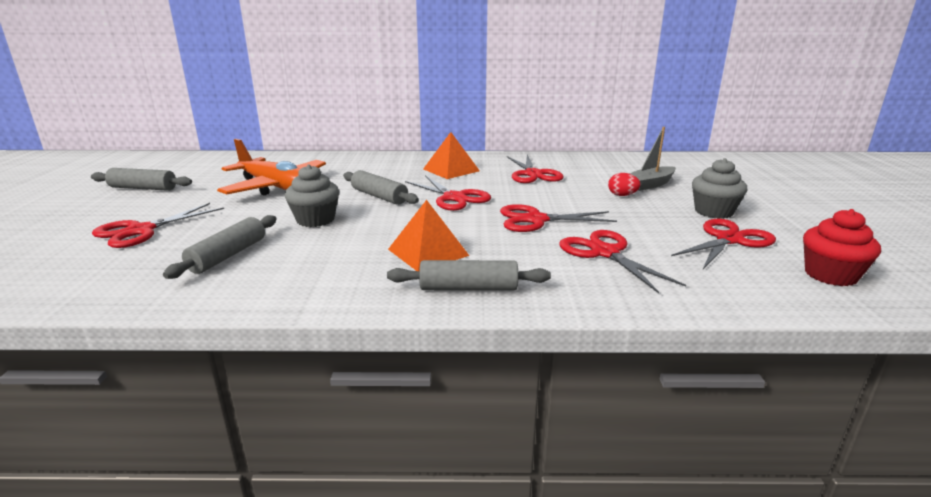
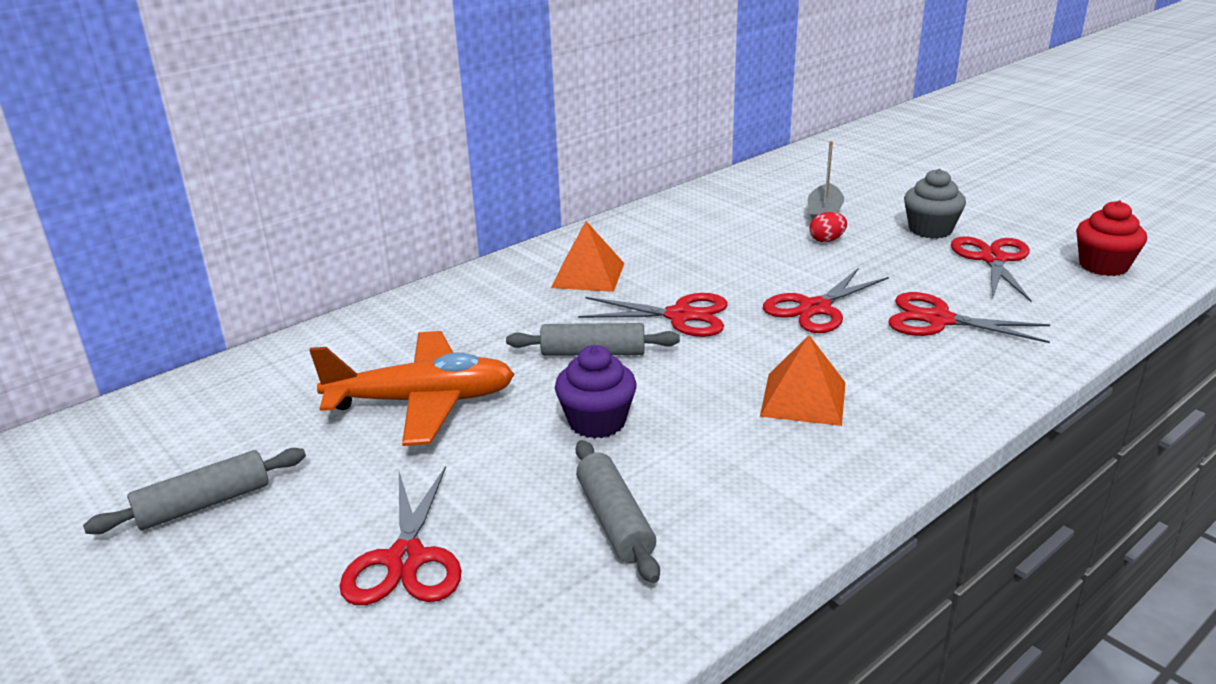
camera: 40 degrees left, 5 degrees up
grey cupcake [285,164,340,227] -> purple cupcake [555,345,637,439]
grey rolling pin [387,260,551,291] -> none
red scissors [507,154,564,183] -> none

